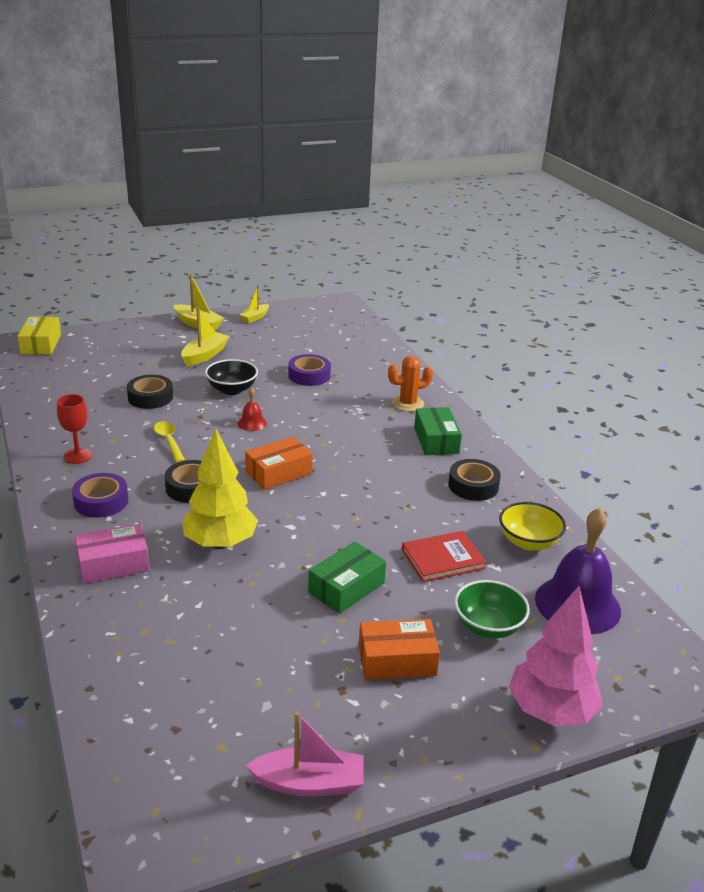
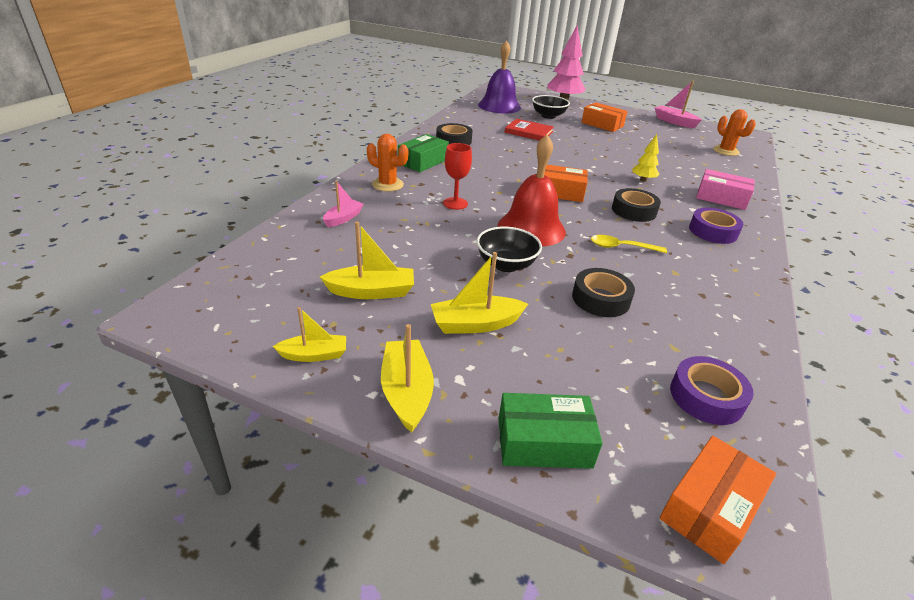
camera: 135 degrees left, 5 degrees up
yellow box [18,316,61,355] -> orange box [659,436,776,564]
red goblet [57,394,92,464] -> red goblet moved to [443,143,472,210]
yellow spoon [154,421,185,463] -> yellow spoon turned 75 degrees clockwise [591,235,667,253]
yellow tree [182,428,258,549] -> yellow tree [633,134,659,182], size x0.50
red bell [238,387,267,431] -> red bell [498,135,566,246], size x2.24
purple tape [288,354,331,386] -> purple tape moved to [670,356,754,425]
green box [308,542,386,614] -> green box moved to [499,393,603,469]
green bowl [454,580,530,639] -> black bowl [532,95,570,119]
yellow bowl [499,502,566,550] -> none
none -> yellow boat [320,222,414,299]
none -> pink boat [323,181,364,227]
none -> orange cactus [713,109,756,156]

